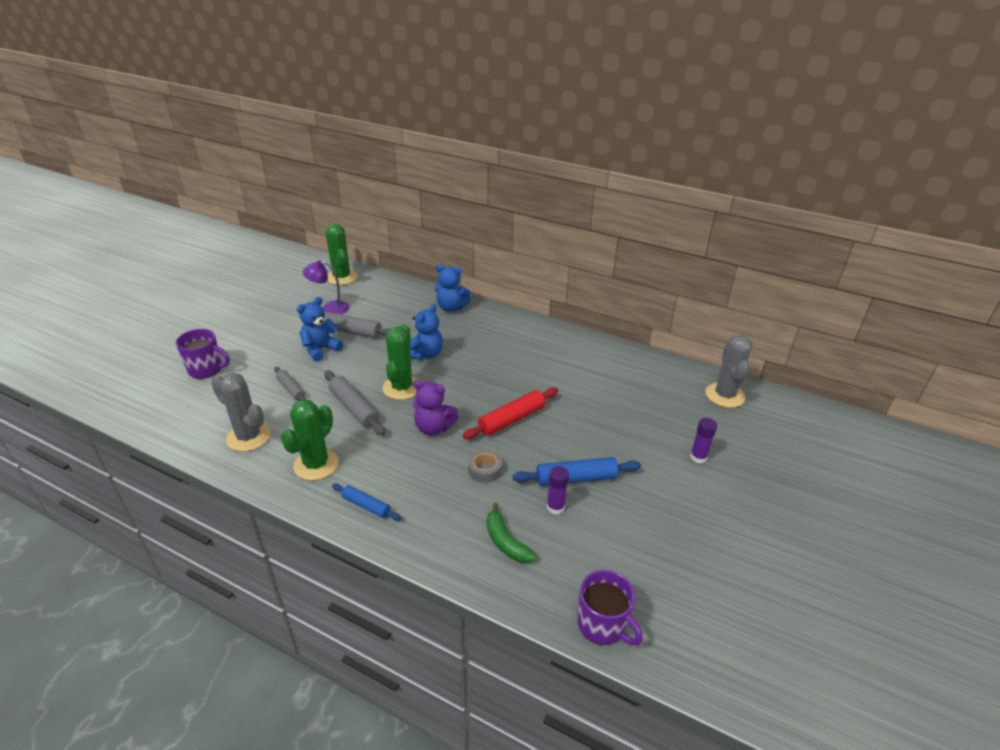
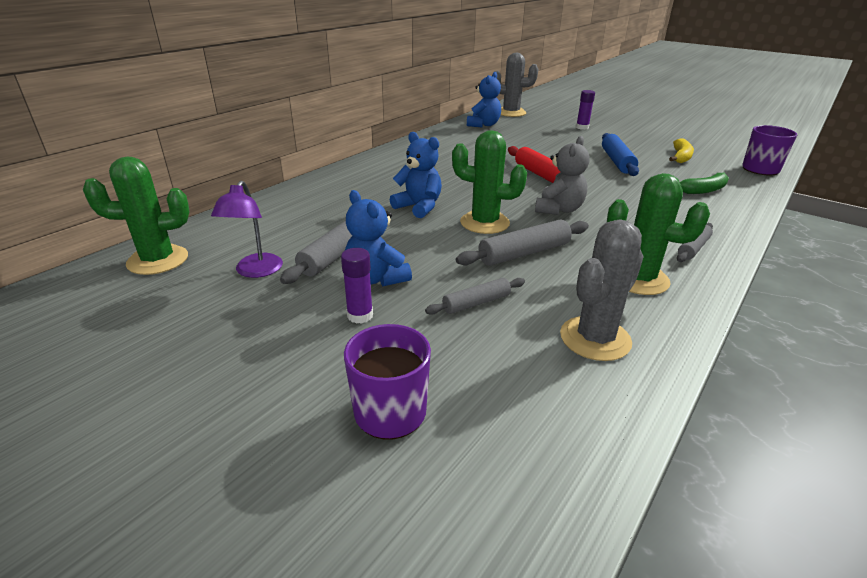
camera: 80 degrees left, 5 degrees down
blue rolling pin [332,483,401,521] -> grey rolling pin [677,223,713,262]
purple teddy bear [412,380,458,436] -> grey teddy bear [535,136,590,215]
blue teddy bear [435,264,471,312] -> blue teddy bear moved to [467,72,501,127]
grey tape [468,450,502,483] -> none
purple glue stick [547,466,569,515] -> purple glue stick moved to [341,248,373,324]
none -> yellow banana [669,138,694,163]

